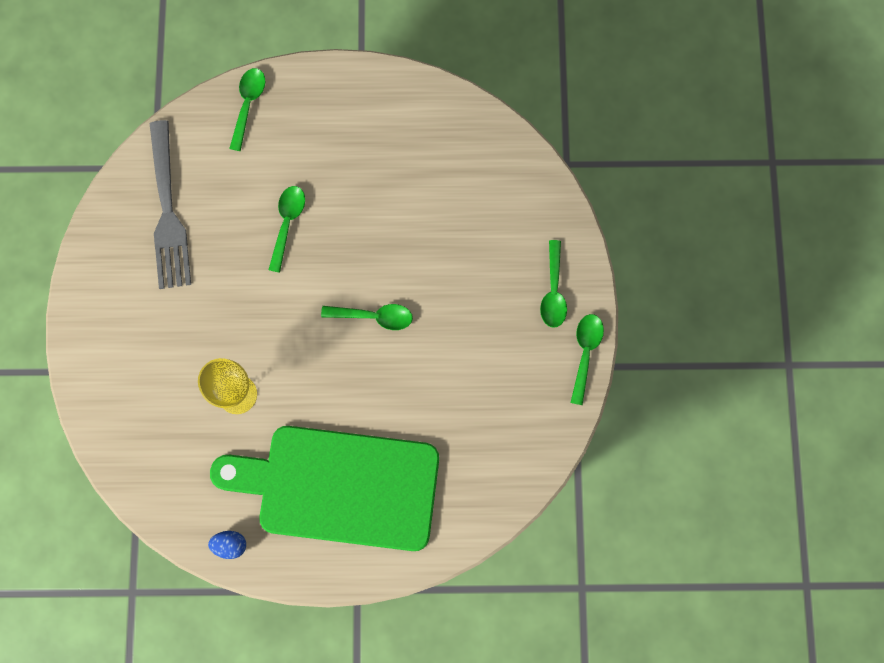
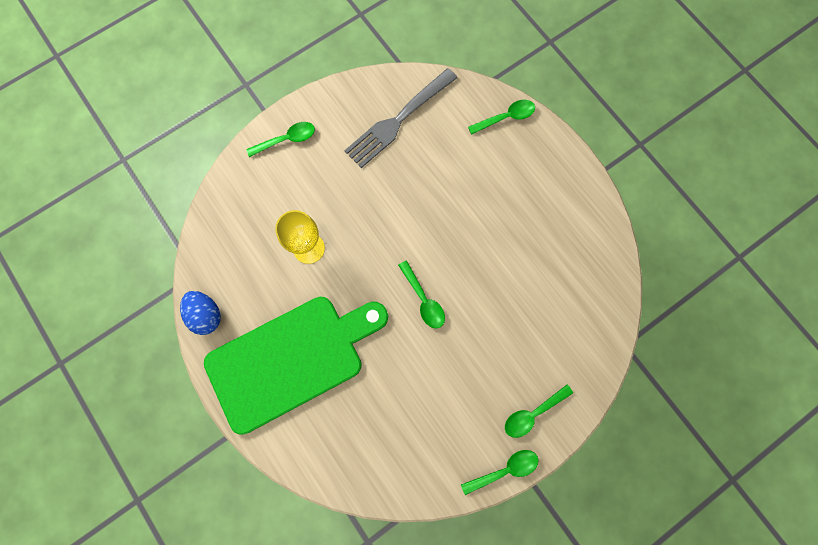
camera: 55 degrees right, 0 degrees up
blue egg [208,531,246,559] -> blue egg [180,291,221,335], size x1.54
green cutting board [210,426,439,551] -> green cutting board turned 90 degrees clockwise [204,297,388,435]
green spoon [268,186,305,273] -> green spoon moved to [246,122,315,157]

